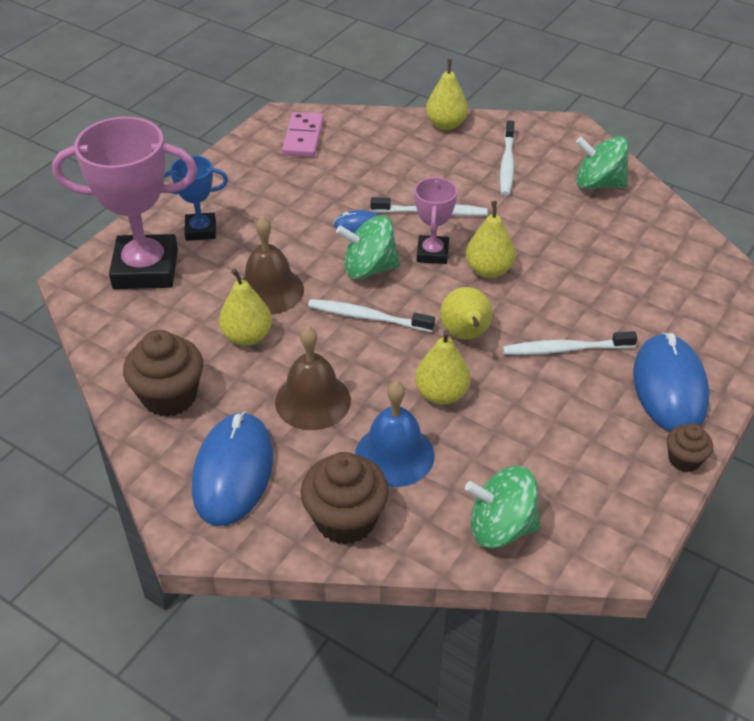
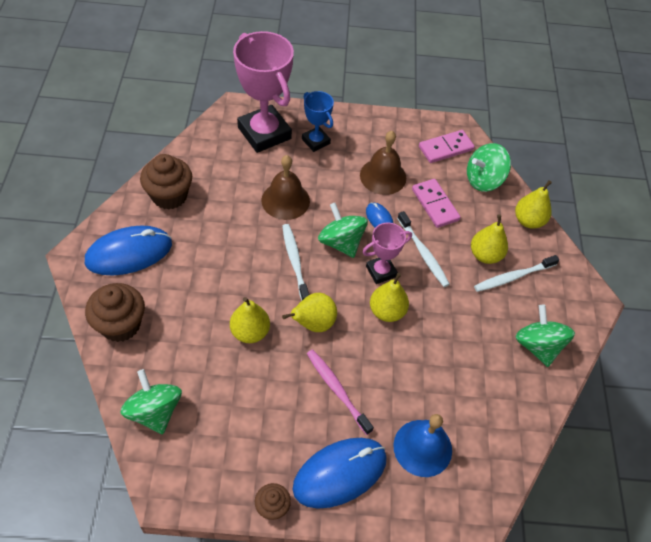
camera: 55 degrees right, 10 degrees up
yellow pear [219,269,272,346] -> yellow pear moved to [471,214,508,264]
brown bell [275,327,351,430] -> brown bell moved to [360,131,406,195]
blue bell [355,381,435,487] -> blue bell moved to [394,414,452,477]
white toothbrush [503,331,637,355] -> pink toothbrush [307,349,374,435]
none -> pink domino [412,179,461,228]
none -> green spinning top [467,143,511,192]

